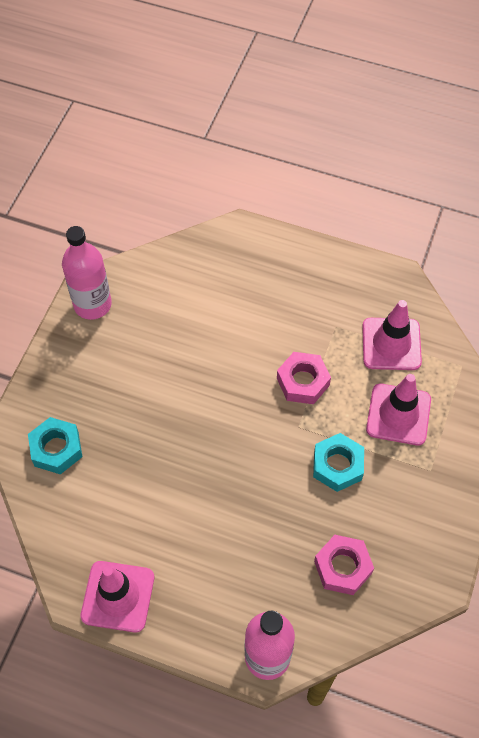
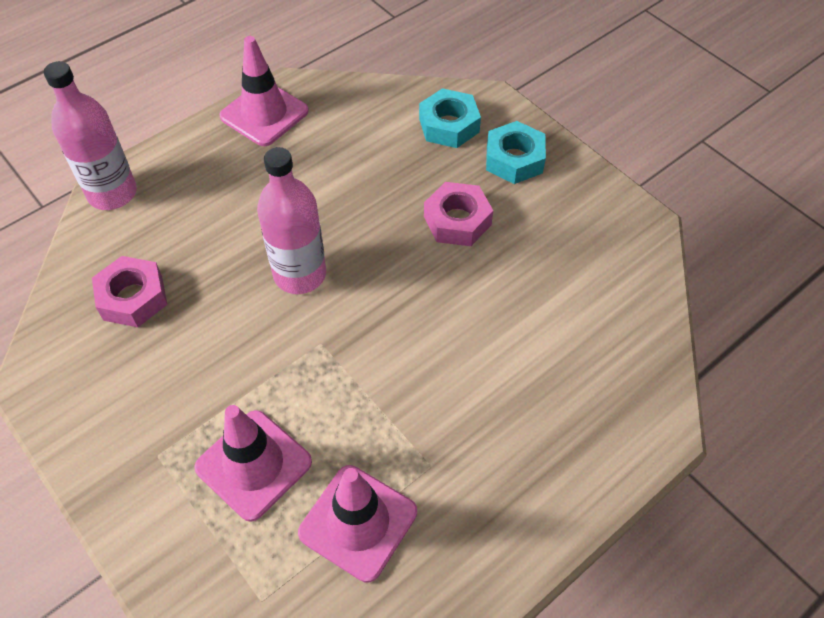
camera: 120 degrees right, 5 degrees down
pink bottle [62,226,112,320] -> pink bottle moved to [257,147,326,294]
pink nut [277,352,331,404] -> pink nut moved to [424,182,493,246]
turquoise nut [313,433,364,492] -> turquoise nut moved to [486,121,546,184]

